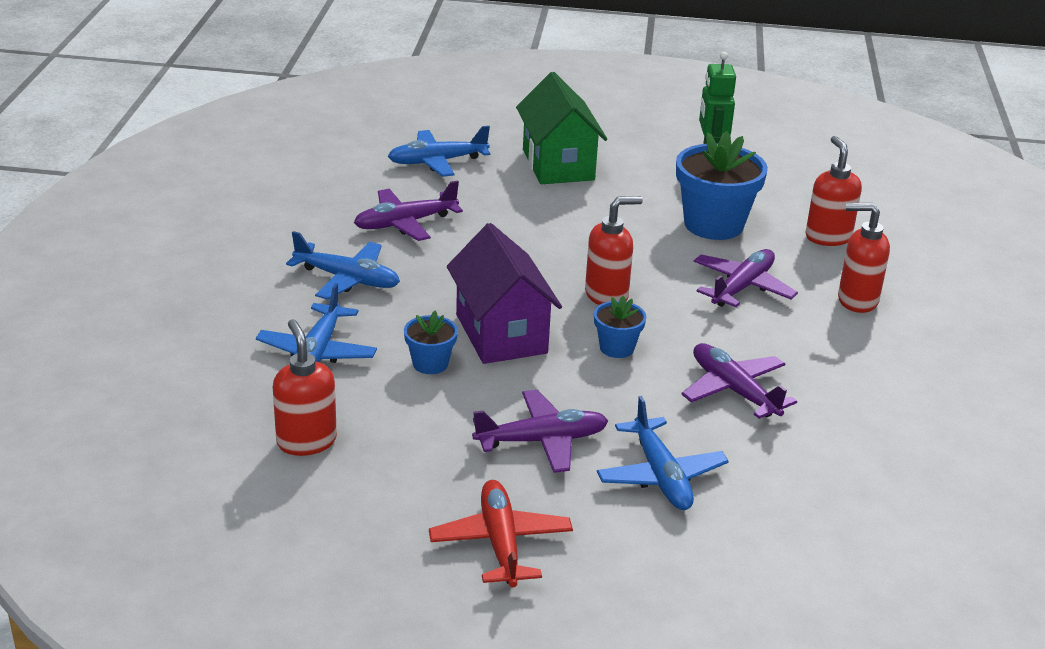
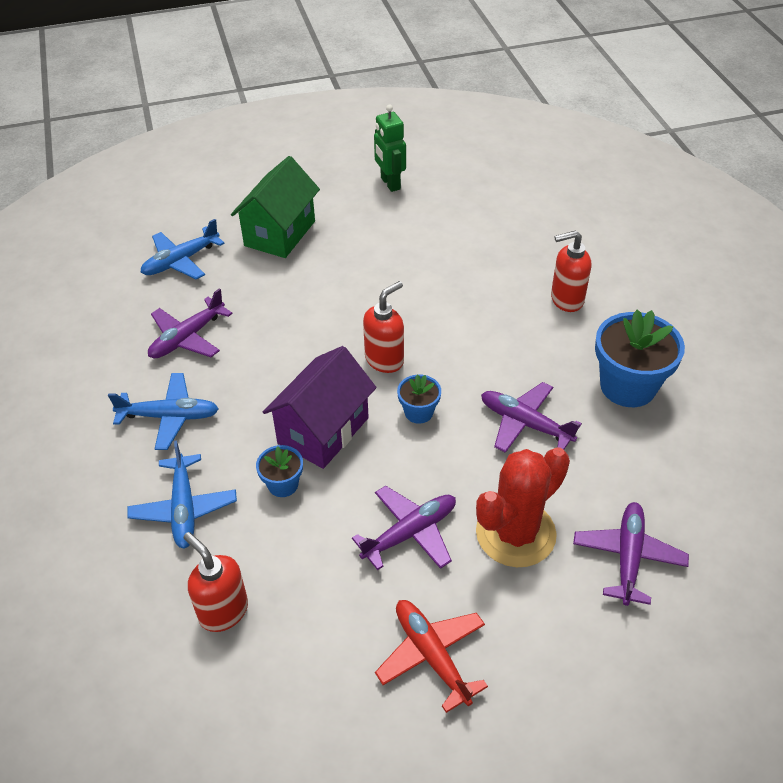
camera: 20 degrees left, 15 degrees up
purple house [447,223,562,364] -> purple house turned 75 degrees clockwise [263,346,376,469]
green house [516,72,607,184] -> green house turned 60 degrees clockwise [231,156,320,258]
blue plane [597,396,729,510] -> red cactus [476,447,570,567]
blue flower pot [676,131,768,240] -> blue flower pot moved to [595,310,685,407]
purple plane [693,249,798,307] -> purple plane moved to [573,502,689,606]
red soap dispenser [806,136,862,246] -> none

